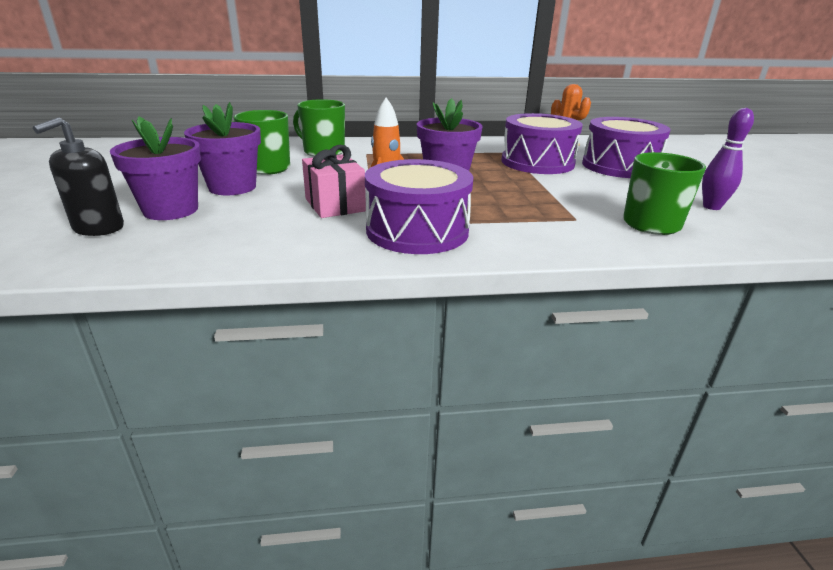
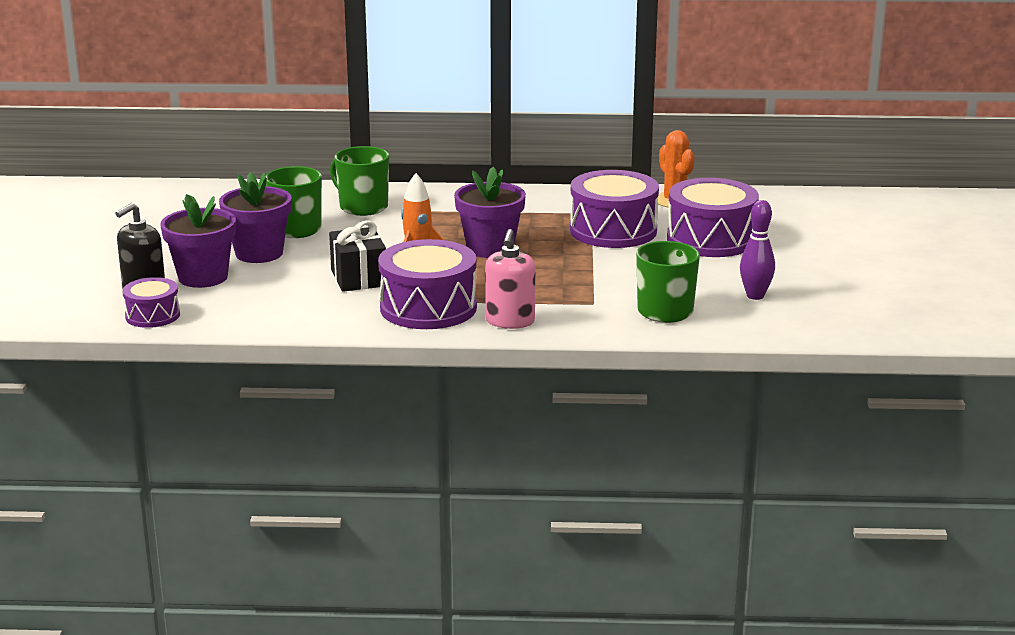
camera: 10 degrees right, 5 degrees down
pink gift [302,145,366,218] -> black gift [329,221,386,292]
none -> purple drum [122,277,180,328]
none -> pink soap dispenser [485,229,535,329]

